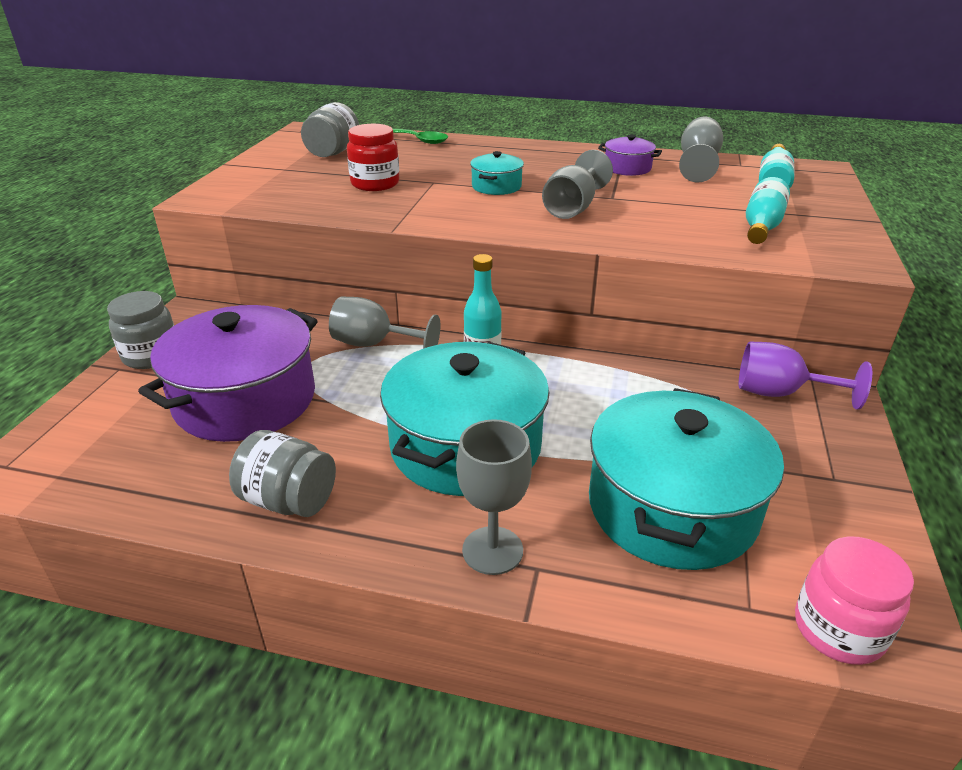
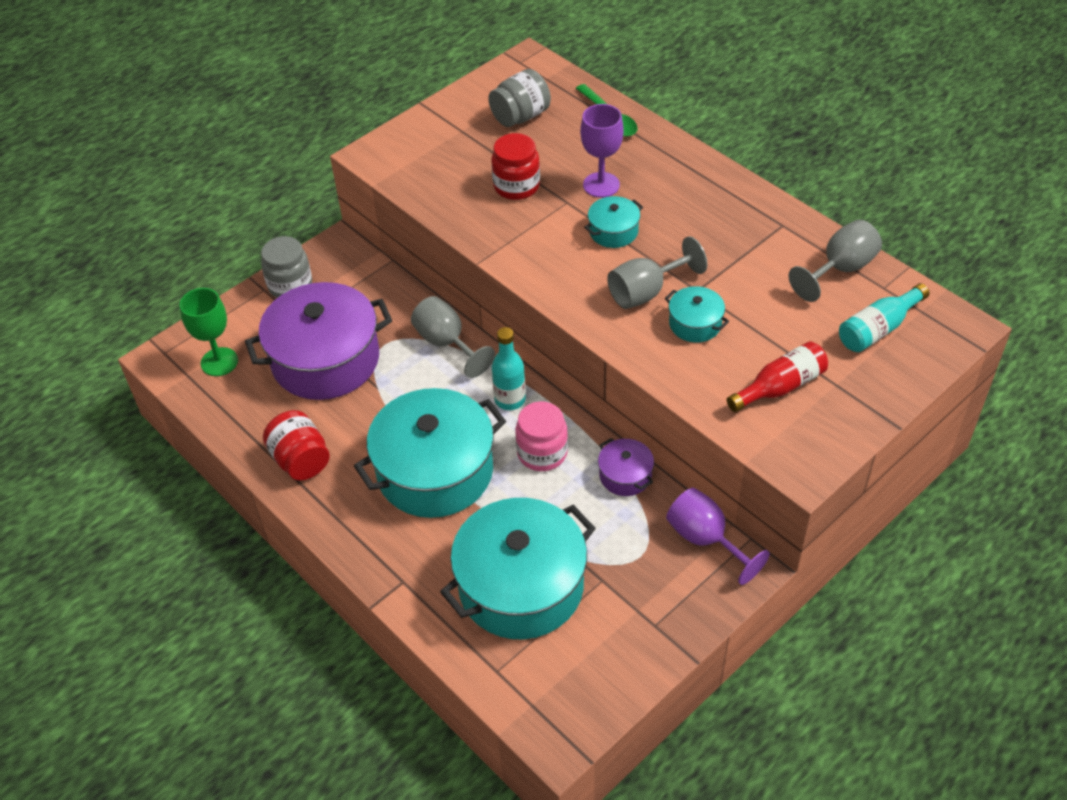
camera: 35 degrees right, 15 degrees up
grey jar [229,430,336,517] -> red jar [263,410,330,481]
grey goblet [456,419,532,575] -> none
purple pot [598,135,662,176] -> purple pot moved to [598,438,654,496]
turquoise bottle [746,177,790,244] -> red bottle [727,341,828,412]
pink jar [795,536,914,665] -> pink jar moved to [515,401,568,471]
none -> green goblet [180,288,238,376]
none -> purple goblet [580,104,624,198]
none -> turquoise pot [665,286,729,342]

